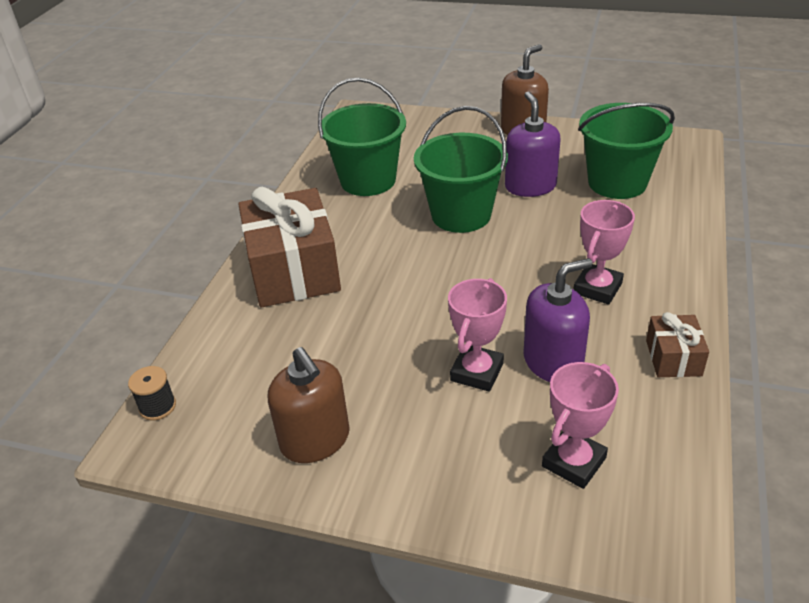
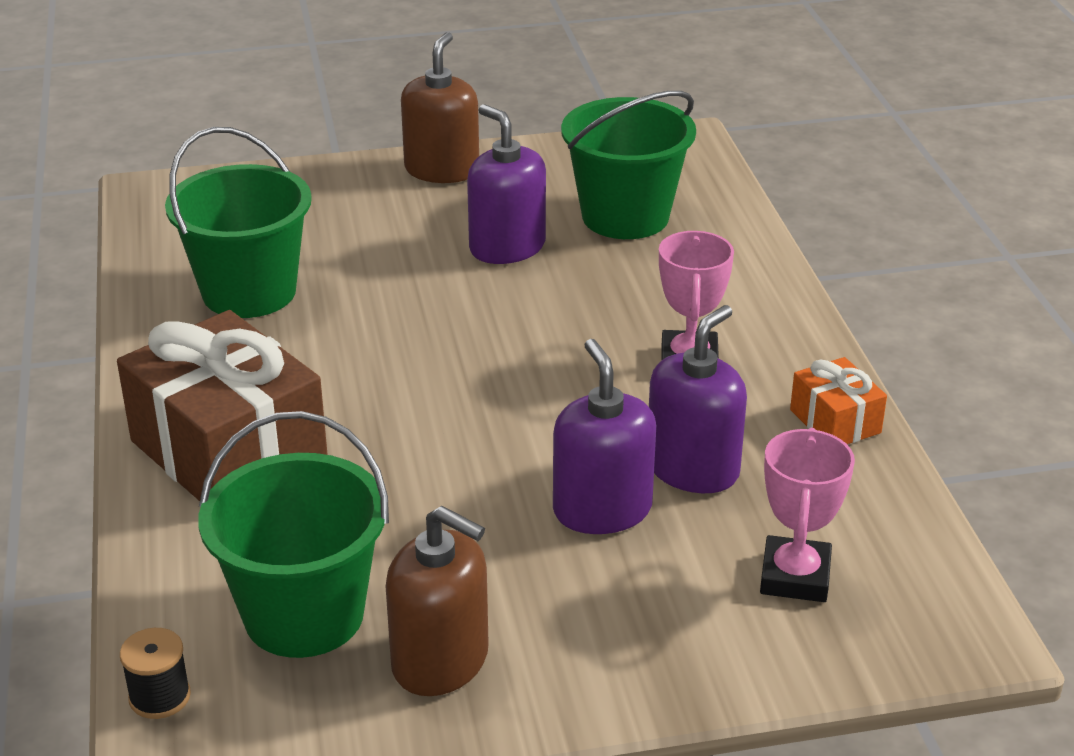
camera: 30 degrees left, 5 degrees down
green bucket [414,106,508,233] -> green bucket moved to [198,411,389,658]
pink trophy [448,278,507,392] -> purple soap dispenser [553,339,656,534]
brown gift [646,312,709,377] -> orange gift [790,357,887,444]

